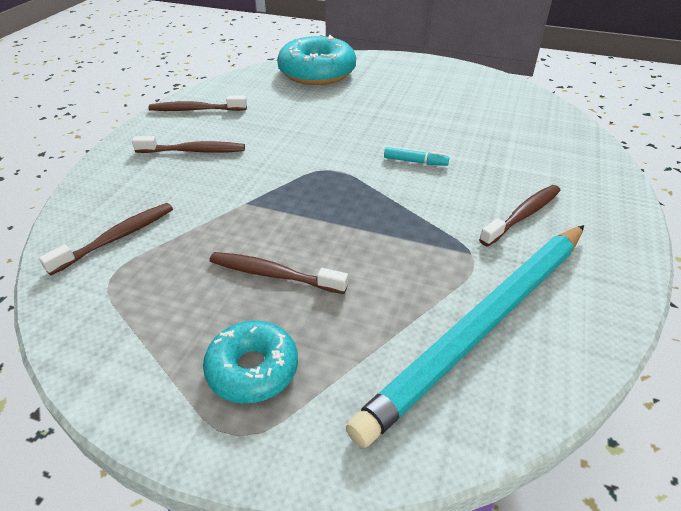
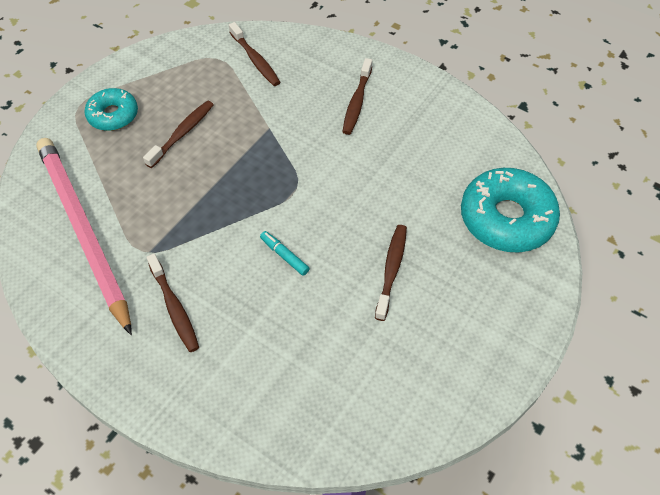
camera: 105 degrees right, 15 degrees up
brown toothbrush [148,96,247,111] -> brown toothbrush moved to [375,225,407,321]
turquoise pencil [346,225,584,448] -> pink pencil [36,138,132,335]
turquoise marker [384,147,449,166] -> turquoise marker turned 105 degrees clockwise [260,231,310,276]

